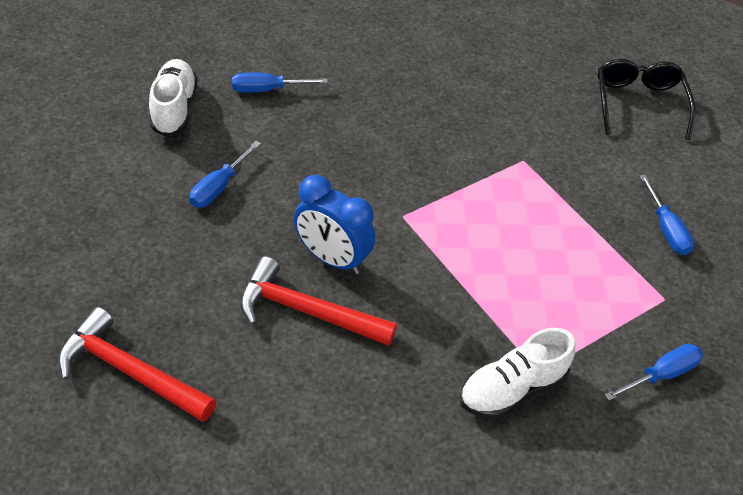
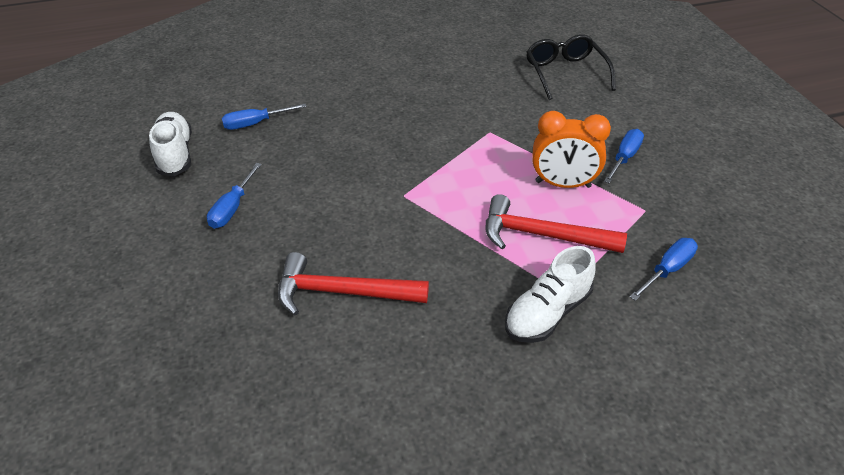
camera: 10 degrees left, 5 degrees down
red hammer [58,307,216,422] -> red hammer moved to [486,194,627,253]
blue clock [294,175,375,274] -> none
blue screwdriver [640,175,694,255] -> blue screwdriver turned 120 degrees counterclockwise [604,129,644,184]
none -> orange clock [532,111,611,188]

